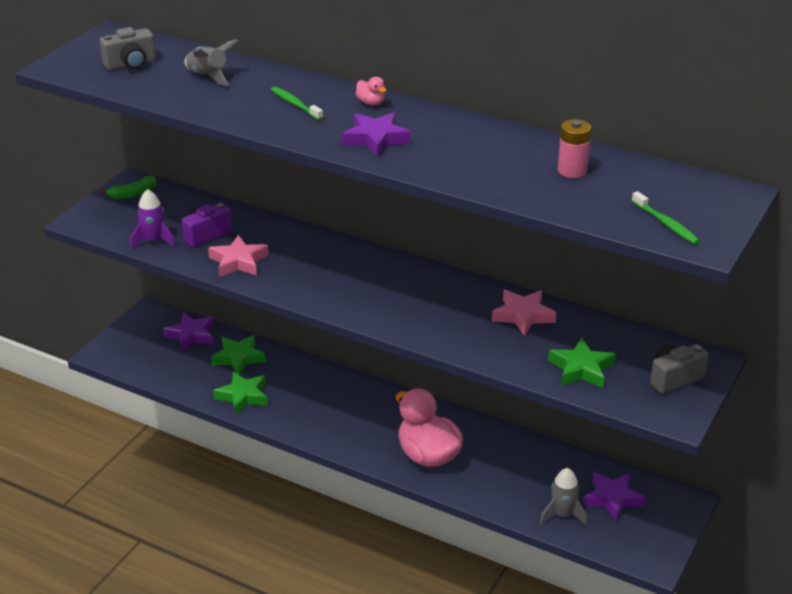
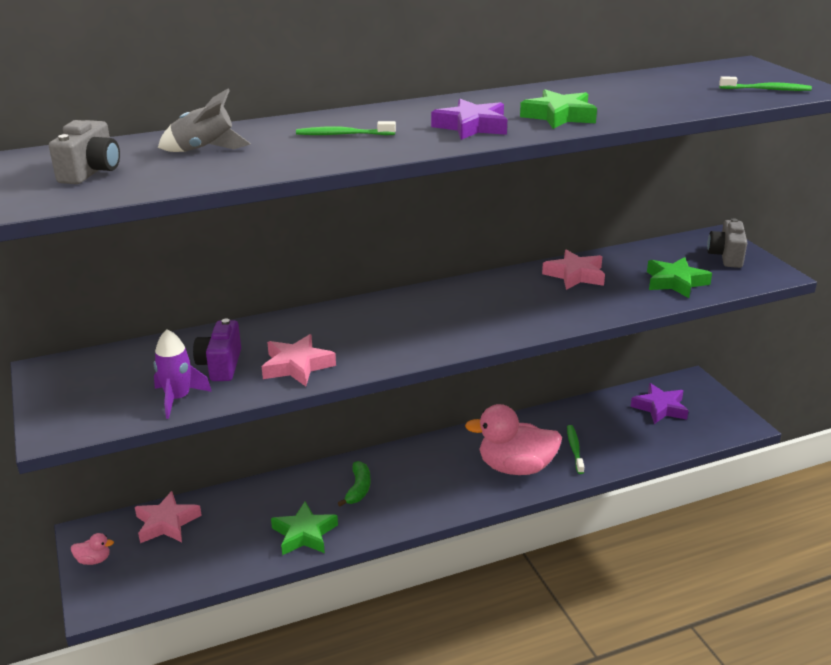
camera: 50 degrees left, 5 degrees down
green banana [100,175,157,199] -> green banana moved to [338,461,371,506]
purple star [163,312,214,352] -> pink star [135,491,202,543]
green star [211,335,266,375] -> green star moved to [520,89,597,129]
pink duck [356,77,387,105] -> pink duck moved to [71,533,114,565]
grey rocket [540,468,587,526] -> none
pink battery [558,119,591,178] -> none
none -> green toothbrush [567,425,584,474]

